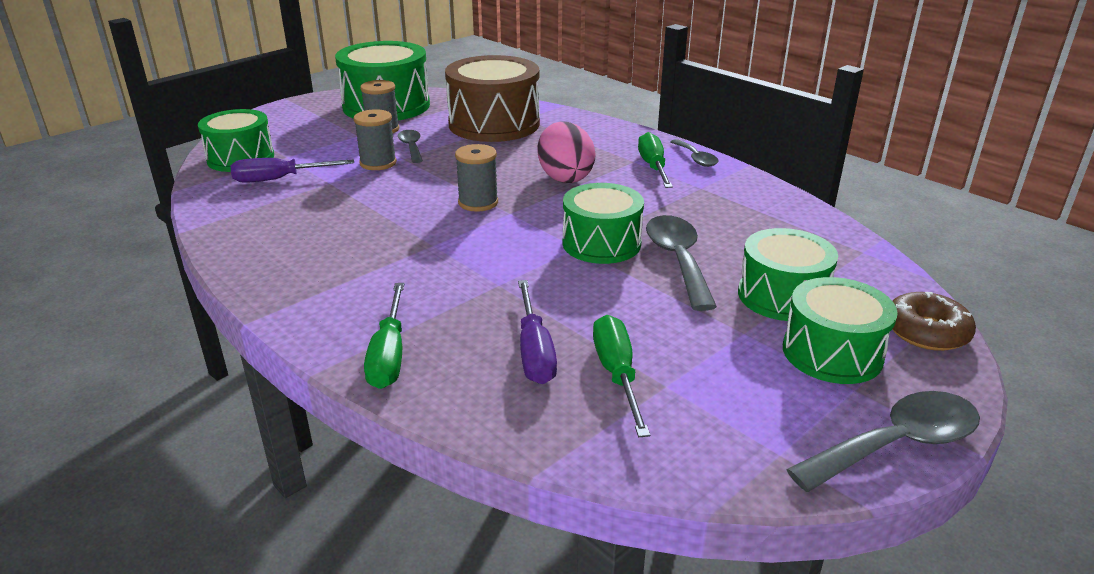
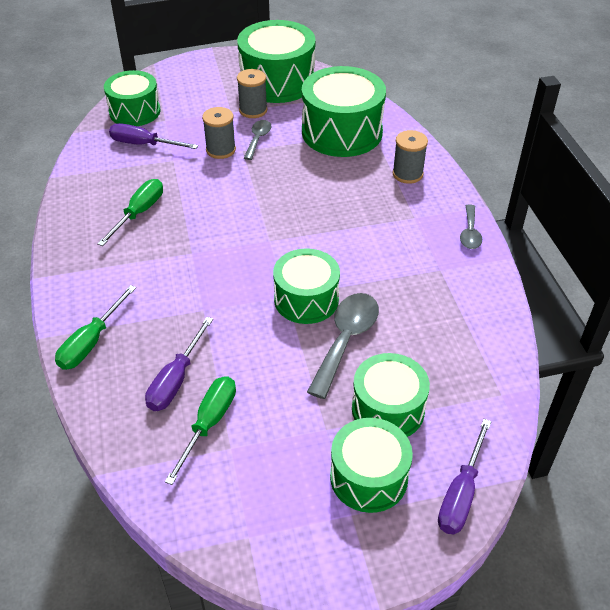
camera: 30 degrees right, 15 degrees up
brown drum [445,55,540,142] -> green drum [302,66,386,157]
grey spool [455,144,498,212] -> grey spool moved to [392,130,428,184]
pink egg [537,122,596,183] -> none
green screwdriver [638,132,673,188] -> green screwdriver moved to [97,179,163,246]
grey spoon [786,391,980,492] -> none
brown donut [892,292,976,351] -> purple screwdriver [438,419,491,534]

